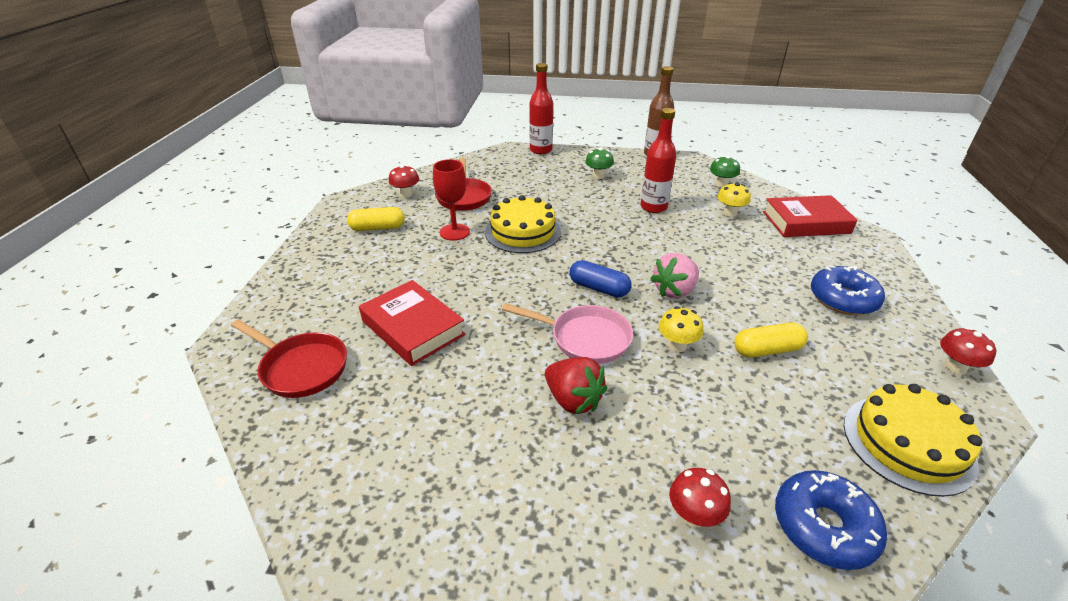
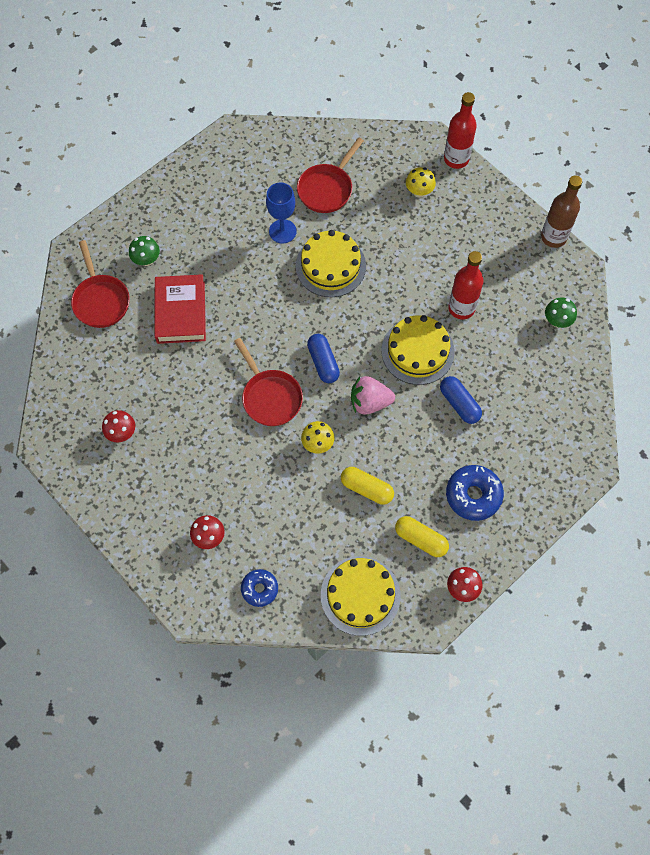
camera: 40 degrees right, 30 degrees up
yellow capsule [347,207,405,231] -> yellow capsule moved to [395,516,449,557]
red mushroom [389,165,419,198] -> red mushroom moved to [102,410,135,442]
red goblet [433,159,470,241] -> blue goblet [266,182,297,244]
pink pan [502,303,633,364] -> red pan [234,338,303,426]
red strawberry [545,357,607,414] -> none
green mushroom [585,148,614,179] -> green mushroom moved to [129,236,160,266]
yellow mushroom [718,183,751,217] -> yellow mushroom moved to [406,167,436,197]
red book [763,195,857,237] -> none
blue donut [775,470,887,570] -> blue donut [241,569,278,607], size x0.63
none -> yellow cake [382,315,455,385]
none -> blue capsule [440,376,482,424]

